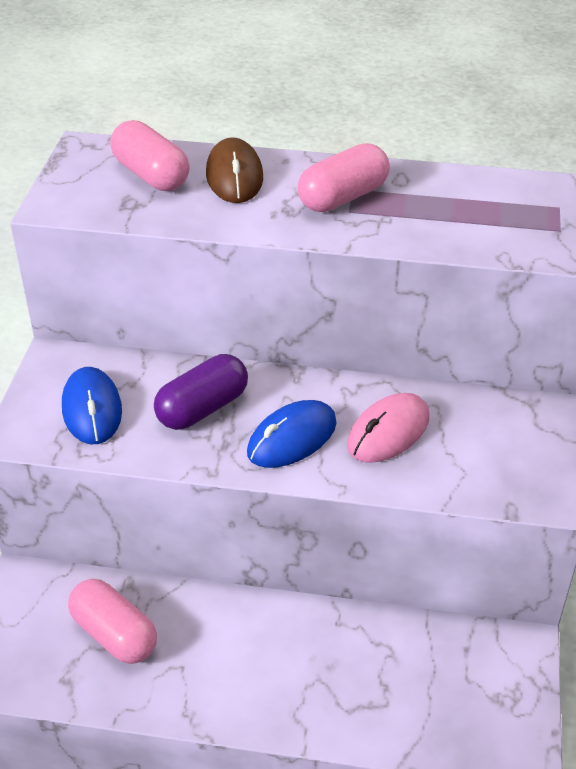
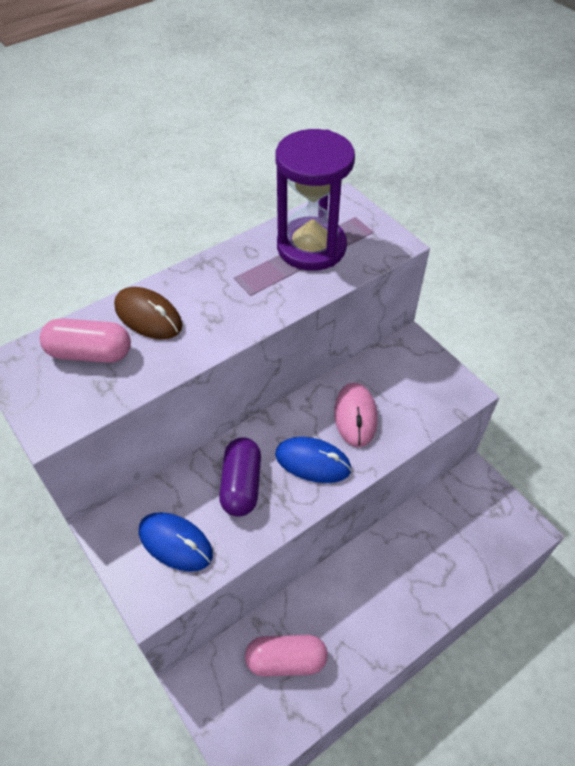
camera: 45 degrees left, 10 degrees up
blue mouse [247,400,337,468] -> blue mouse turned 75 degrees counterclockwise [275,437,352,483]
pink capsule [297,143,390,212] -> none
none -> purple hourglass [276,129,355,271]

